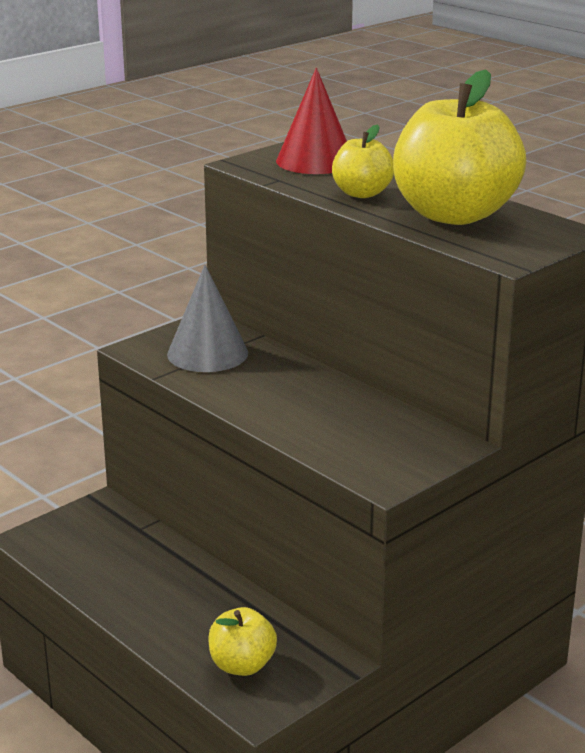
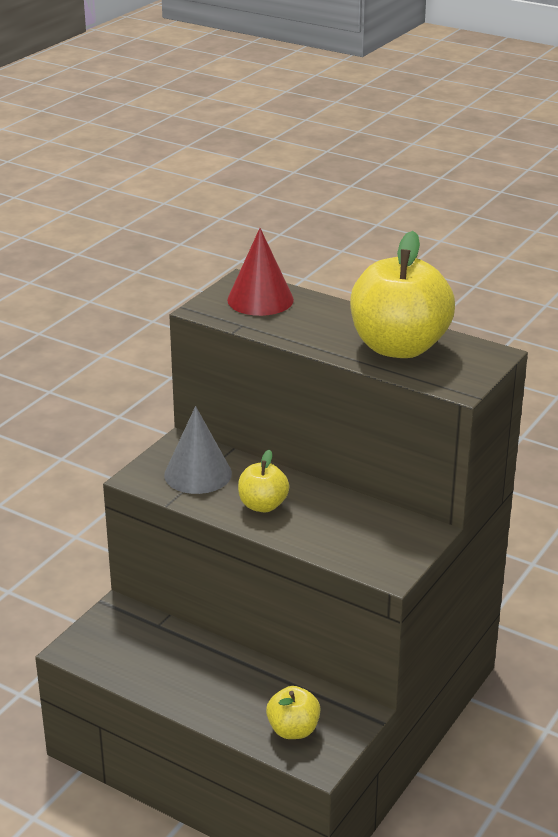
camera: 15 degrees left, 5 degrees up
yellow apple [332,125,394,198] -> yellow apple moved to [238,449,289,512]

